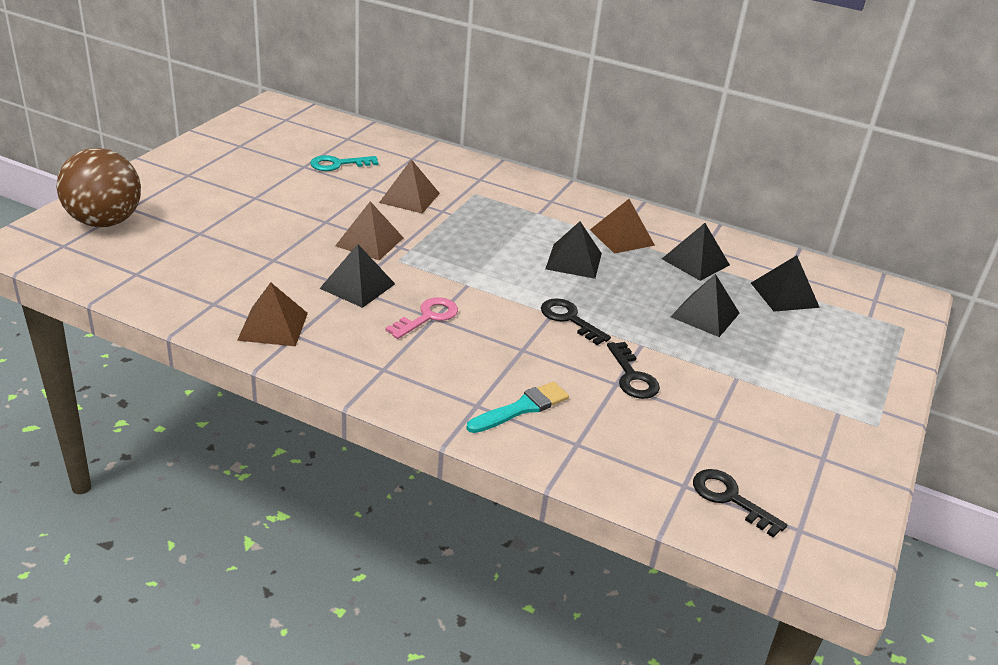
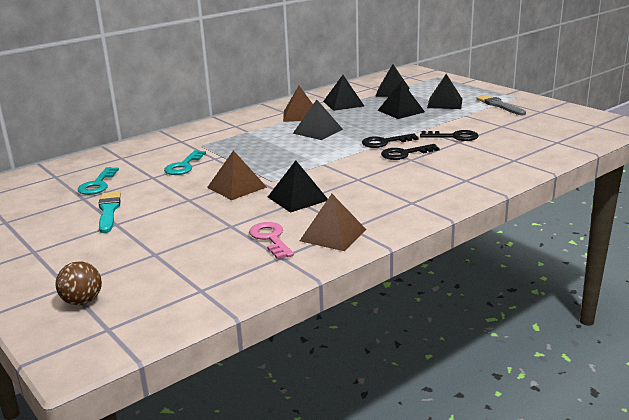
camera: 60 degrees left, 10 degrees down
brown ball [56,148,141,227] -> brown ball [56,261,102,305], size x0.50
brown pyramid [379,159,440,214] -> turquoise key [164,150,206,175]
pink key [385,297,458,339] -> pink key moved to [249,222,294,259]
turquoise brush [466,382,569,433] -> turquoise brush moved to [98,191,121,233]
black key [693,469,787,538] -> black key moved to [381,144,440,160]
none -> black pyramid [427,74,462,109]
none -> grey brush [477,95,526,115]

